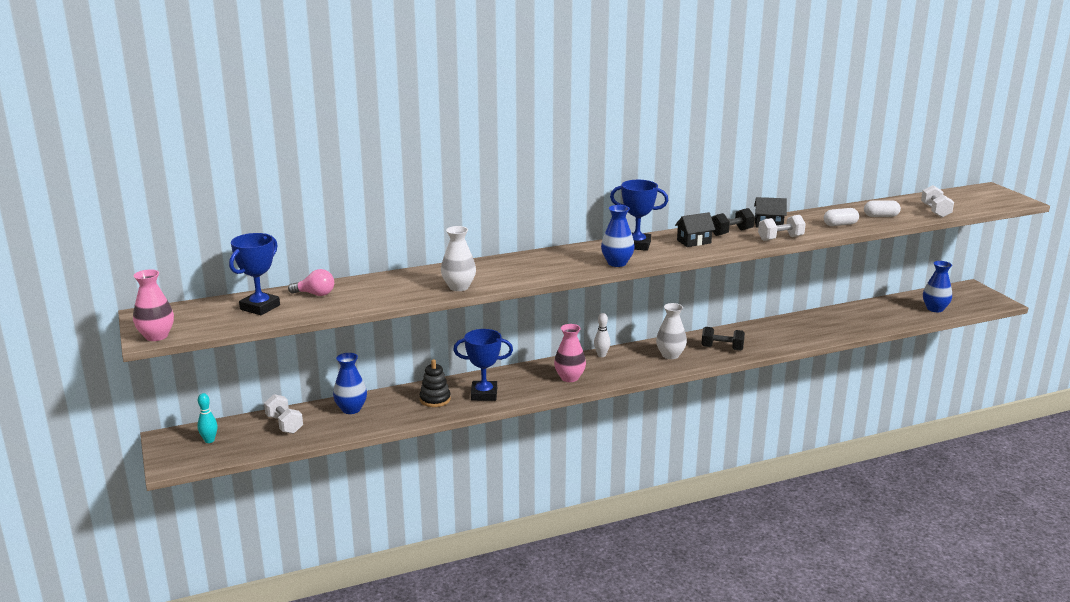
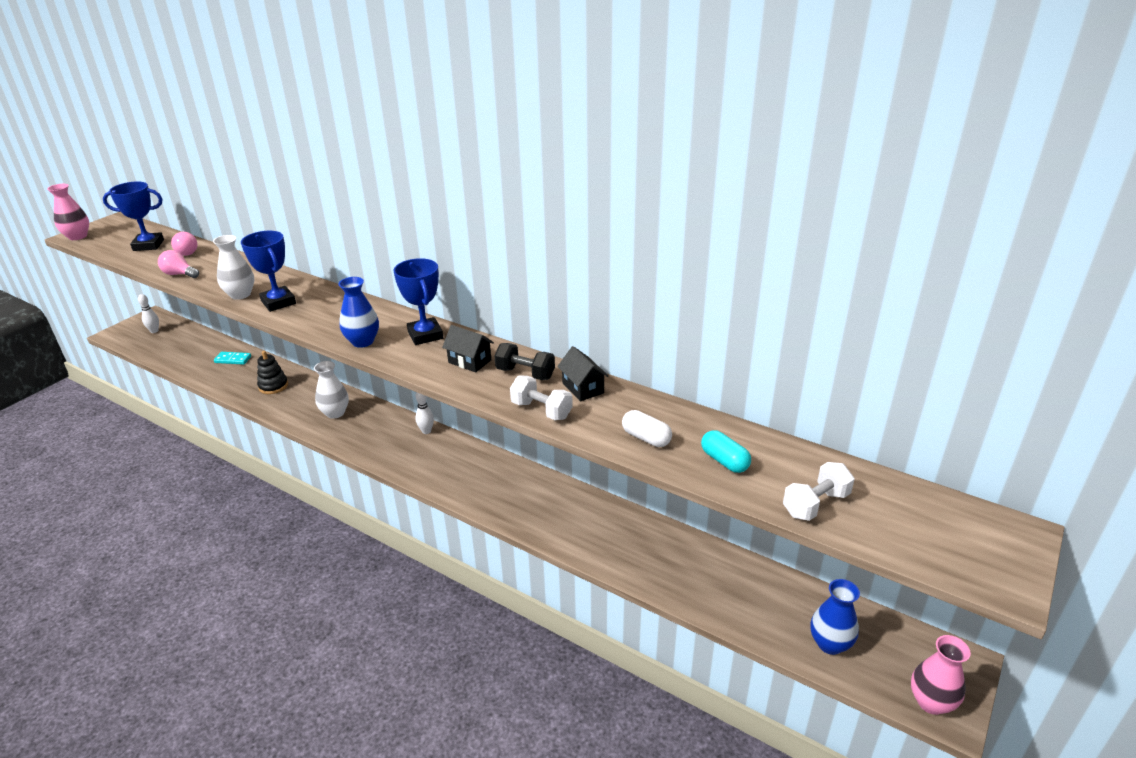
camera: 55 degrees right, 10 degrees up
turquoise bowling pin [197,393,218,443] -> white bowling pin [138,294,159,333]
white dumbbell [264,394,303,434] -> none
blue vase [333,353,367,414] -> turquoise domino [214,352,251,365]
blue trophy [453,329,513,401] -> blue trophy moved to [241,231,296,312]
pink vase [554,324,586,382] -> pink vase moved to [911,635,971,715]
white vase [656,303,687,359] -> white vase moved to [314,361,349,419]
black dumbbell [701,327,745,351] -> none
white capsule [864,200,901,217] -> turquoise capsule [701,430,751,473]
none -> pink light bulb [158,250,199,278]

